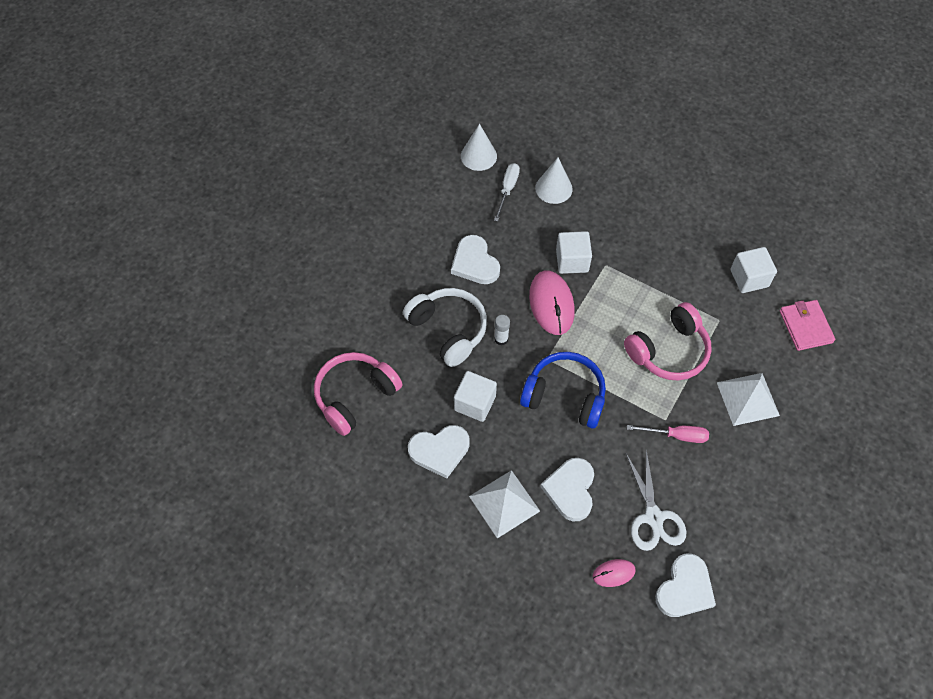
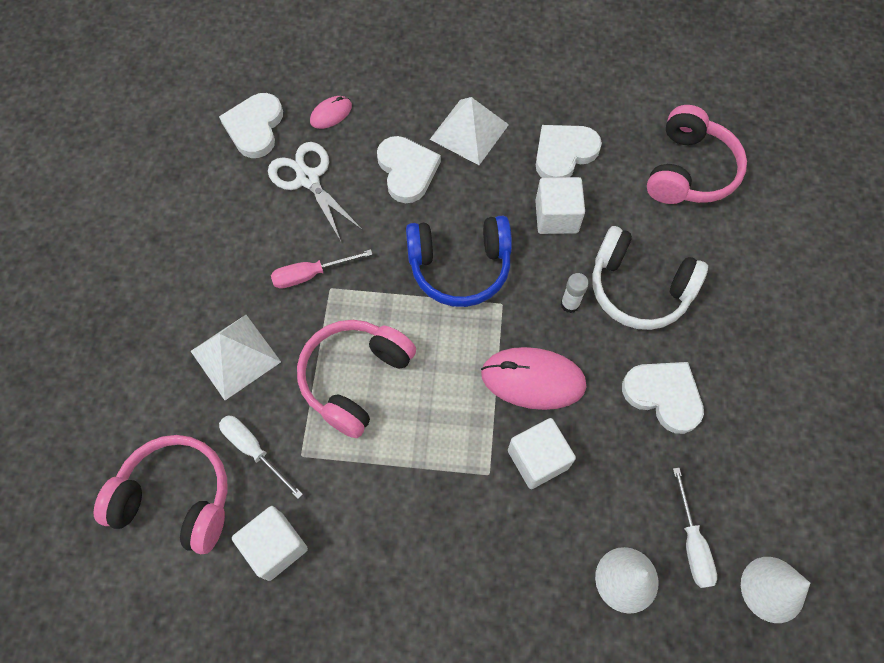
camera: 155 degrees right, 5 degrees up
pink mouse [529,270,575,335] -> pink mouse turned 45 degrees counterclockwise [481,347,586,410]
pink wallet [780,300,836,351] -> pink headphones [94,435,228,554]
none -> white screwdriver [219,415,303,499]

